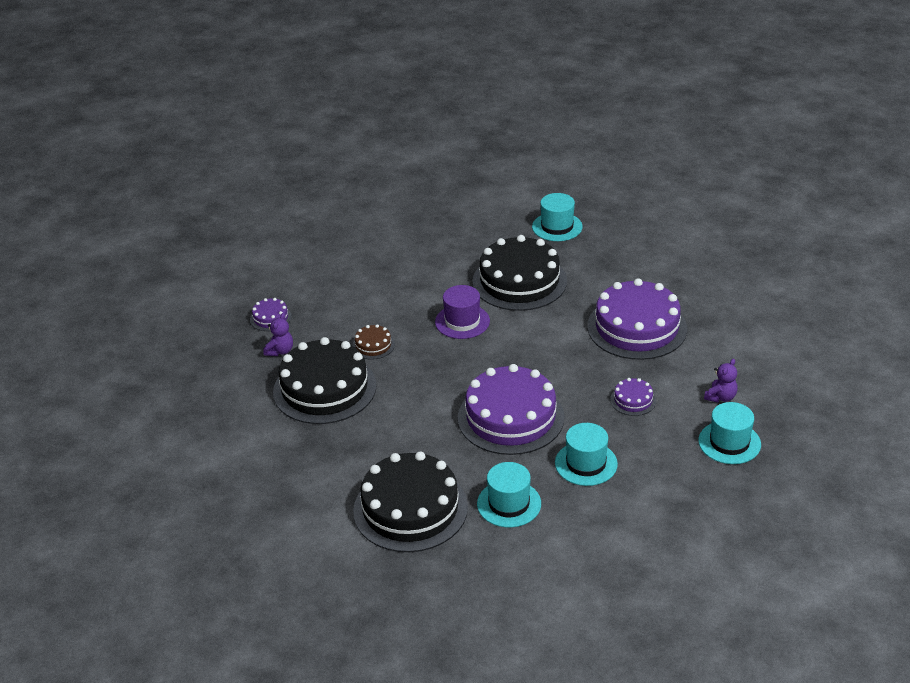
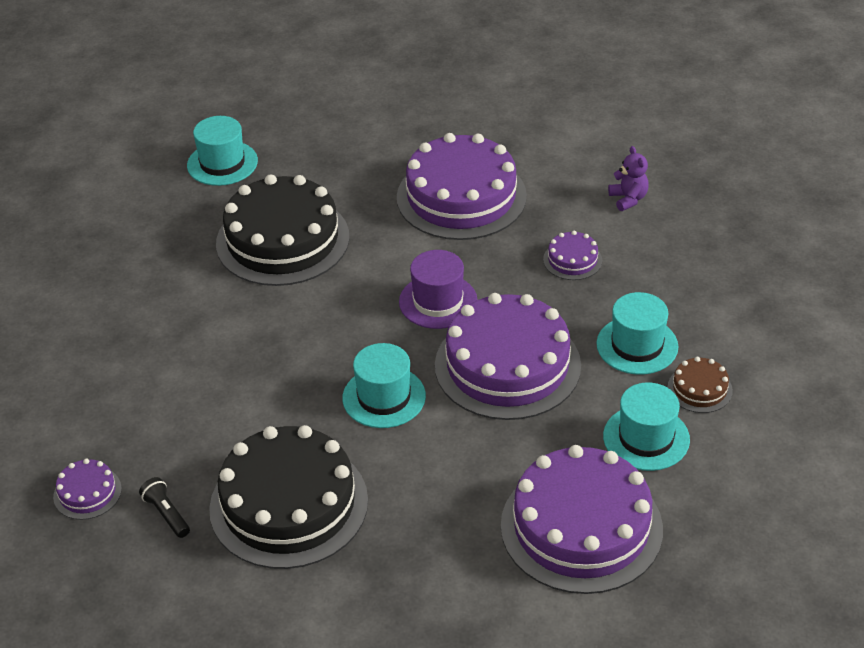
camera: 55 degrees left, 5 degrees up
purple teddy bear [263,313,293,356] -> black flashlight [139,477,190,538]
brown cake [352,324,395,360] -> brown cake moved to [668,357,733,413]
black cake [353,452,468,552] -> purple cake [501,445,663,594]
purple hat [435,285,490,339] -> purple hat moved to [399,250,478,329]
turquoise hat [698,402,761,464] -> turquoise hat moved to [342,343,426,428]

